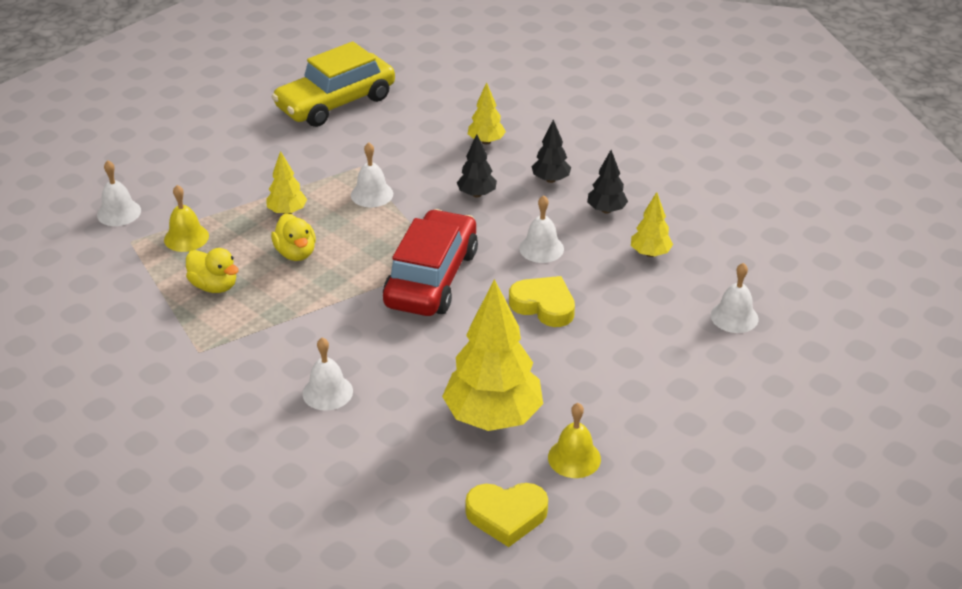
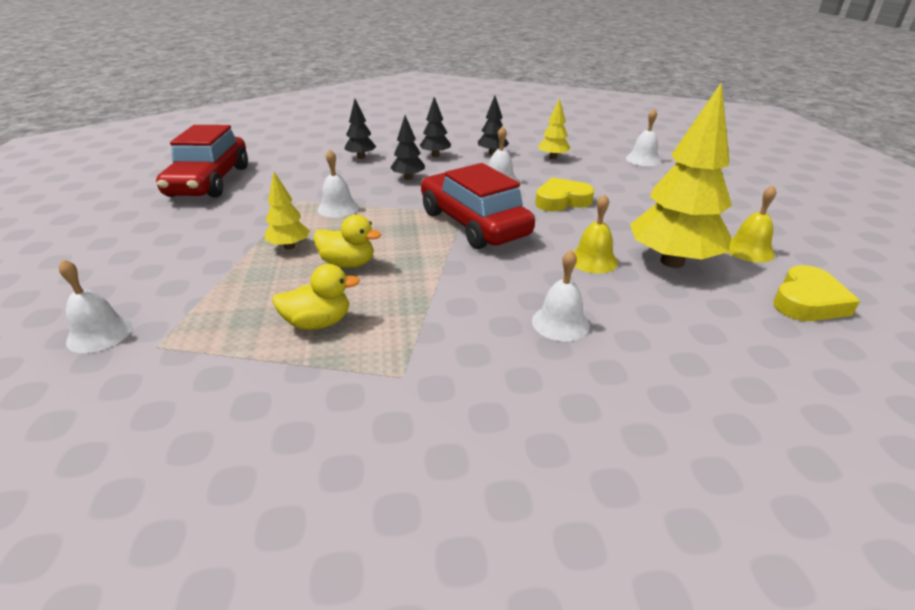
camera: 50 degrees left, 5 degrees down
yellow bell [164,185,209,252] -> yellow bell moved to [573,194,618,273]
yellow car [272,41,395,127] -> red car [156,125,248,198]
yellow tree [468,82,506,144] -> black tree [344,99,377,159]

